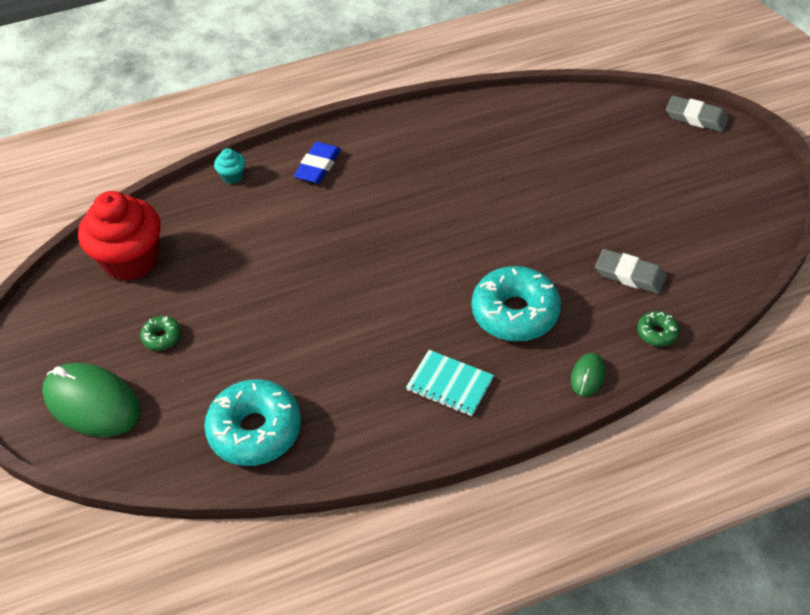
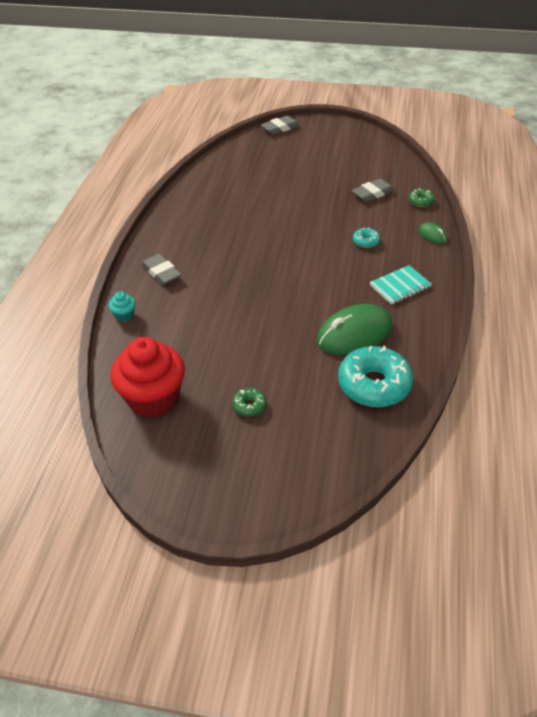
camera: 60 degrees left, 5 degrees down
green mouse [42,363,141,437] -> green mouse moved to [317,304,392,355]
blue eraser [294,142,341,184] -> grey eraser [141,254,182,285]
turquoise donut [472,266,561,342] -> turquoise donut [353,227,380,248], size x0.45

